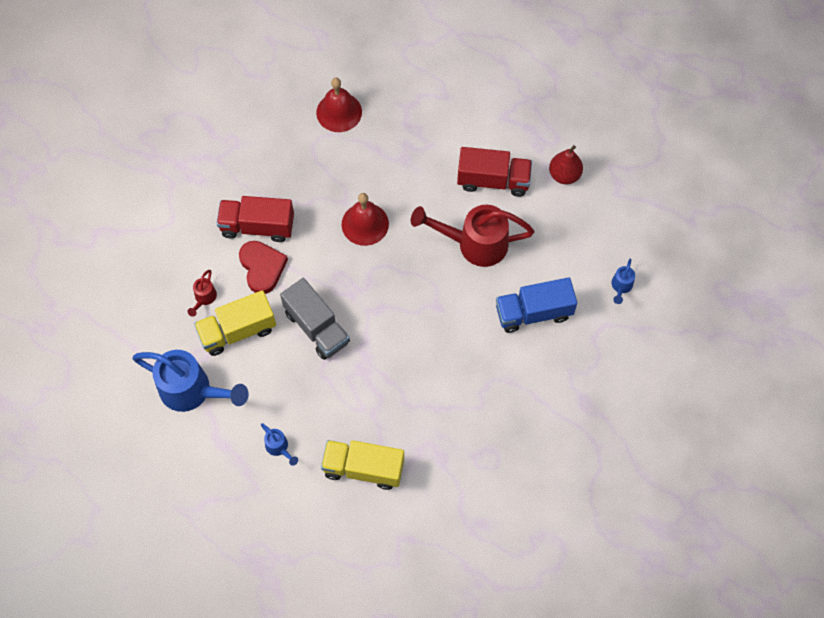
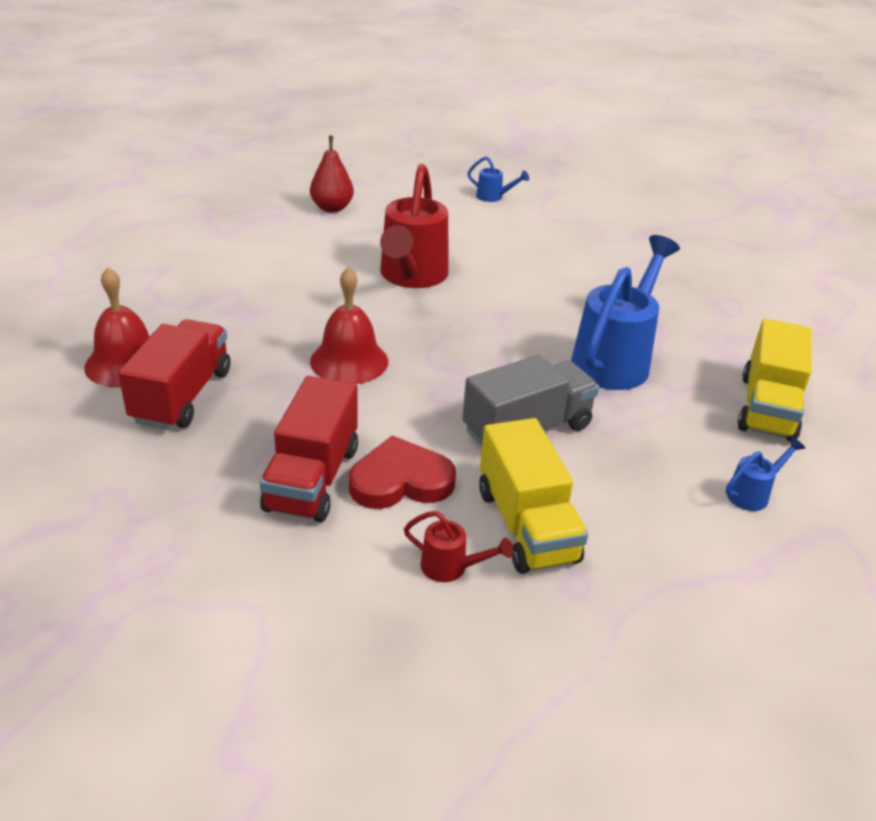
camera: 85 degrees left, 30 degrees down
blue watering can [132,350,249,412] -> blue watering can moved to [571,235,680,390]
red truck [457,147,532,197] -> red truck moved to [118,319,230,430]
blue truck [496,277,577,333] -> none

